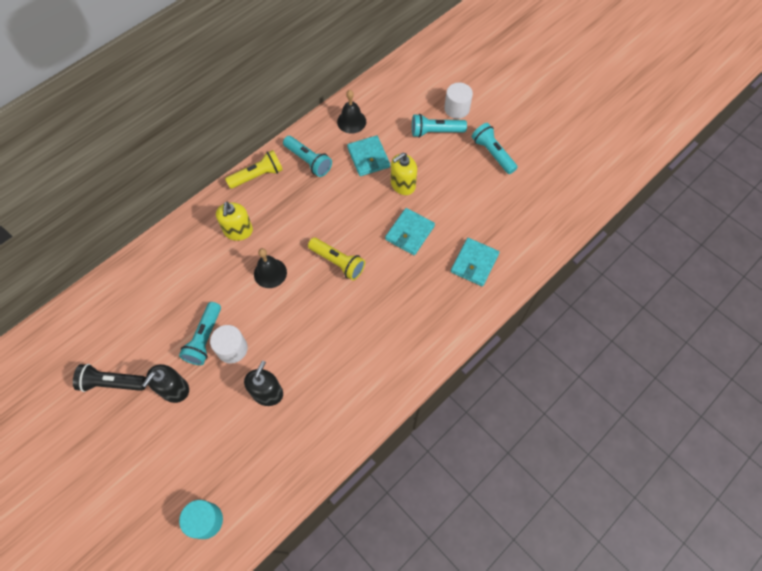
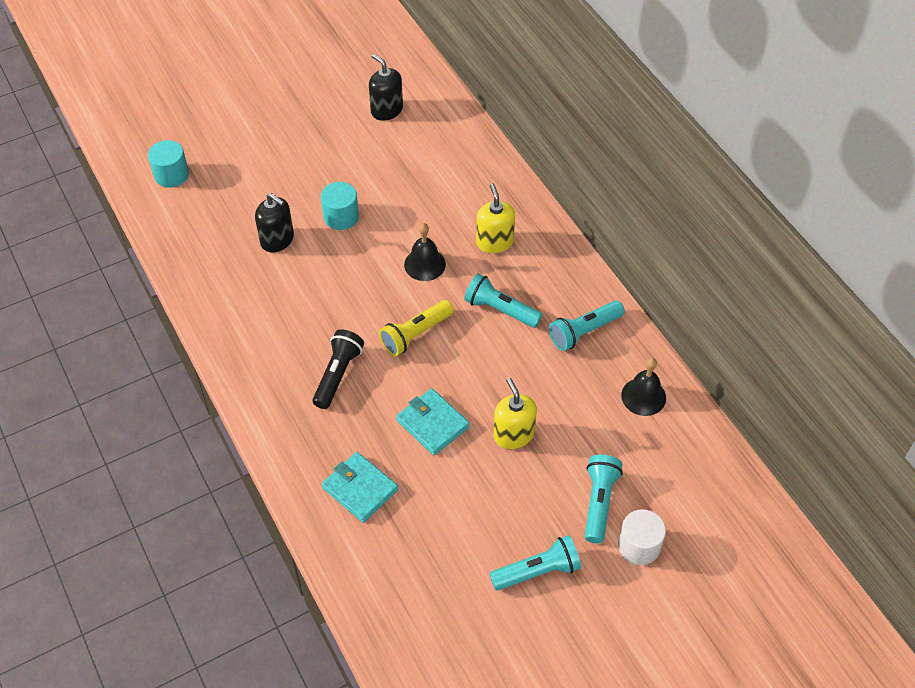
camera: 105 degrees right, 10 degrees down
black flashlight [73,364,146,392] -> black flashlight moved to [312,329,364,409]
black soap dispenser [142,364,189,403] -> black soap dispenser moved to [369,54,403,121]
turquoise flashlight [179,302,221,365] -> turquoise flashlight moved to [464,273,543,328]
white cylinder [210,325,248,364] -> turquoise cylinder [321,182,359,230]
yellow soap dispenser [216,202,253,241] -> yellow soap dispenser turned 60 degrees clockwise [476,183,515,253]
yellow flashlight [225,150,283,189] -> none
turquoise wallet [347,135,390,176] -> none

